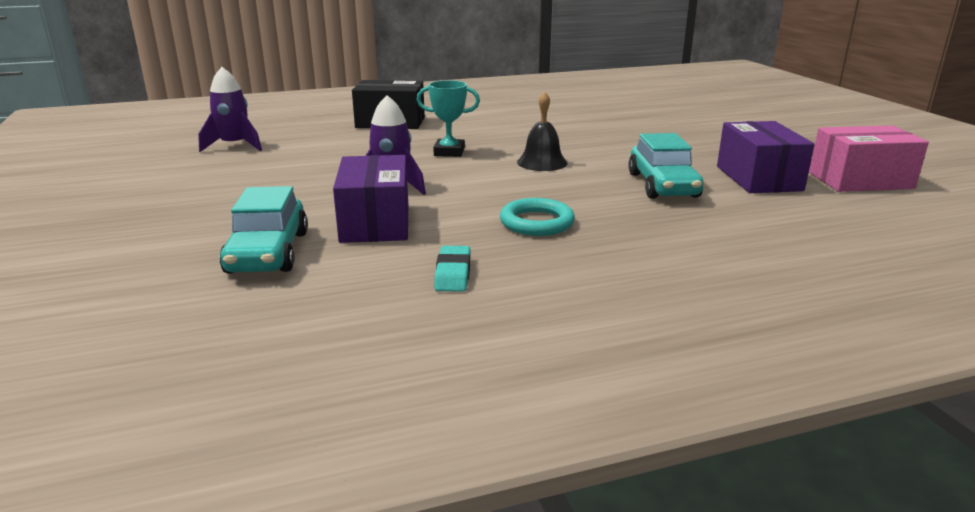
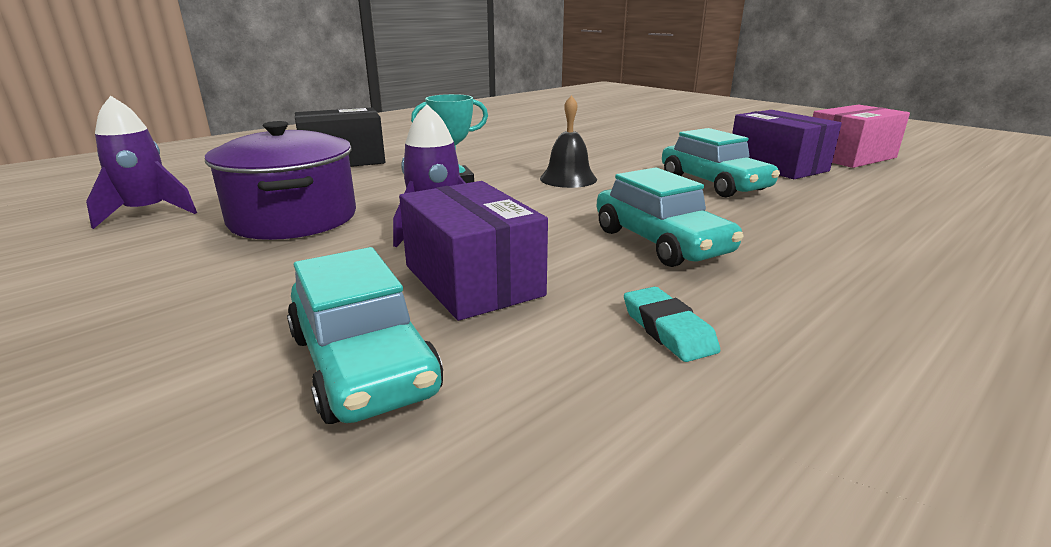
camera: 25 degrees left, 0 degrees up
turquoise ring [500,198,575,236] -> turquoise car [597,167,744,267]
none -> purple pot [205,121,356,240]

